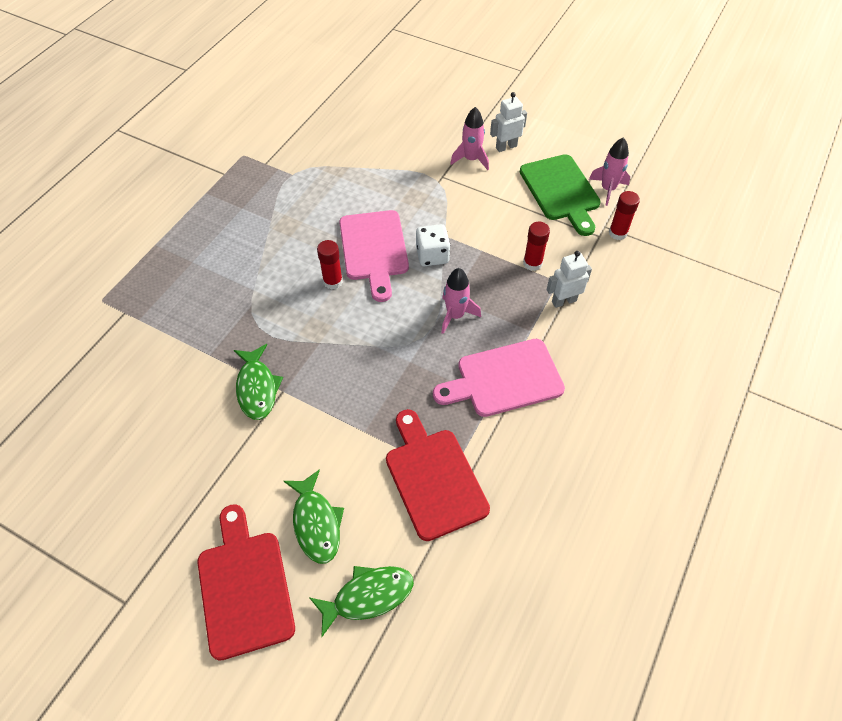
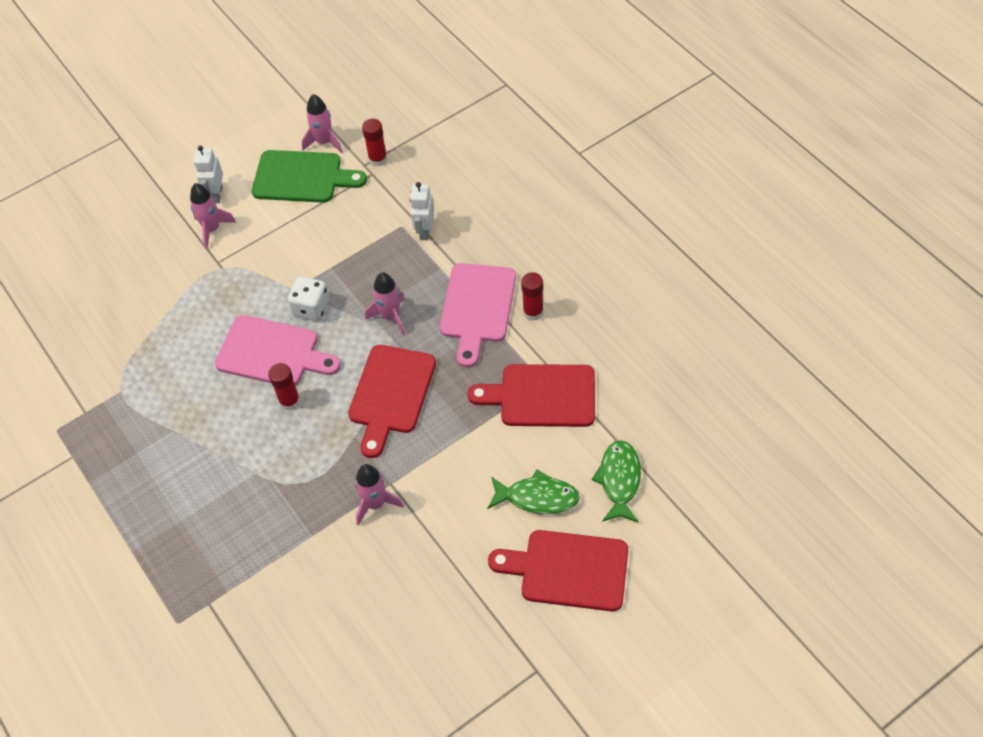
camera: 60 degrees left, 0 degrees up
green fish [234,344,283,420] -> pink rocket [355,464,404,526]
red glue stick [523,222,550,271] -> red glue stick moved to [521,272,544,321]
none -> red cutting board [348,345,436,458]

